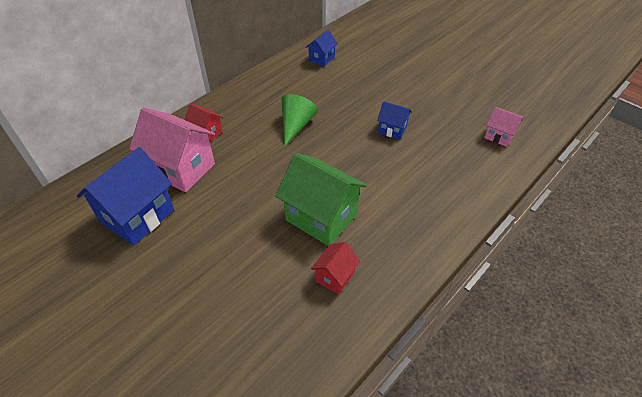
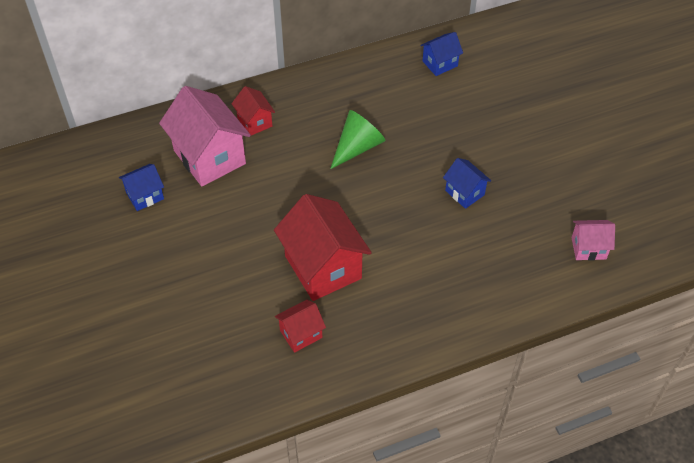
camera: 25 degrees right, 5 degrees up
blue house [77,147,174,246] -> blue house [119,164,164,211], size x0.51
green house [275,153,367,246] -> red house [274,194,372,301]
pink house [484,107,523,147] -> pink house turned 60 degrees counterclockwise [572,220,615,261]

